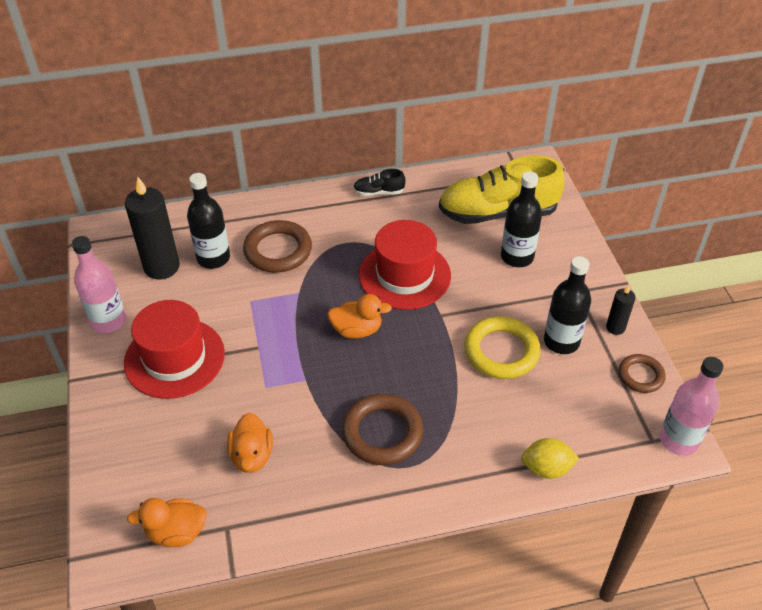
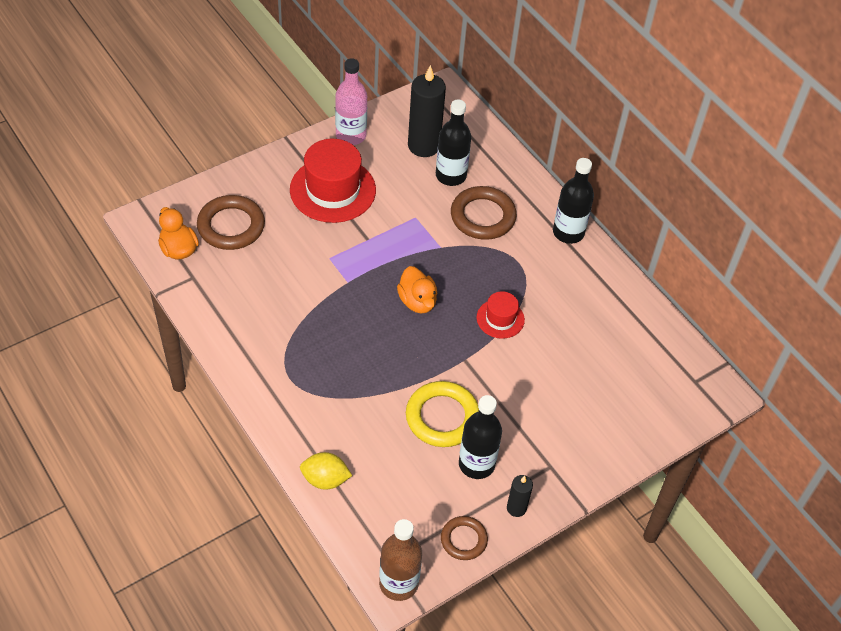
camera: 65 degrees right, 5 degrees up
orange duck [227,413,273,473] -> none
brown ring [342,394,423,465] -> brown ring moved to [197,195,265,250]
black shoe [353,169,406,196] -> none
red hat [359,220,451,310] -> red hat [477,291,525,339], size x0.52
yellow shoe [439,155,564,224] -> none
black bottle [501,171,542,267] -> black bottle moved to [553,158,594,244]
yellow lemon [521,438,579,479] -> yellow lemon turned 60 degrees counterclockwise [300,452,352,490]
pink bottle [659,357,723,456] -> brown bottle [379,519,422,601]

